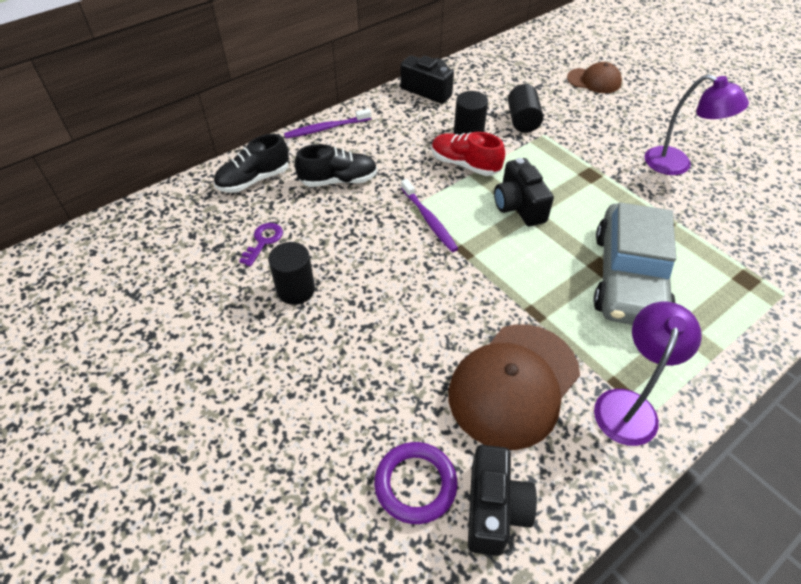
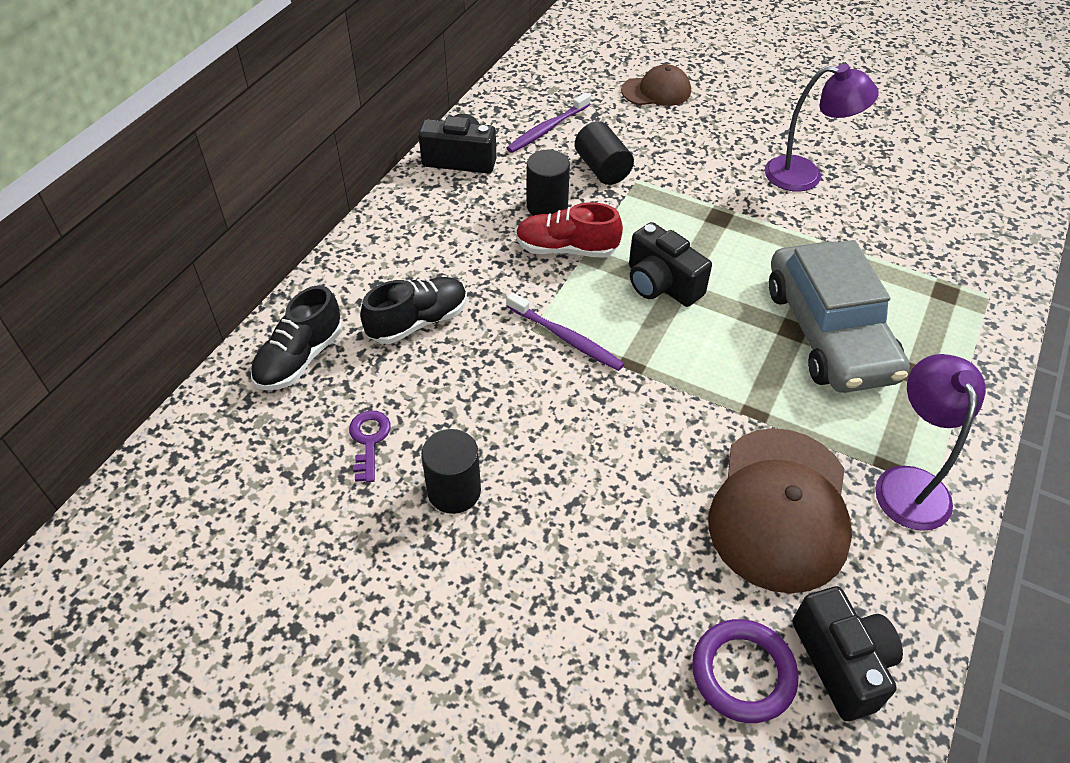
camera: 25 degrees left, 0 degrees up
purple toothbrush [284,108,371,138] -> purple toothbrush moved to [507,92,591,153]

